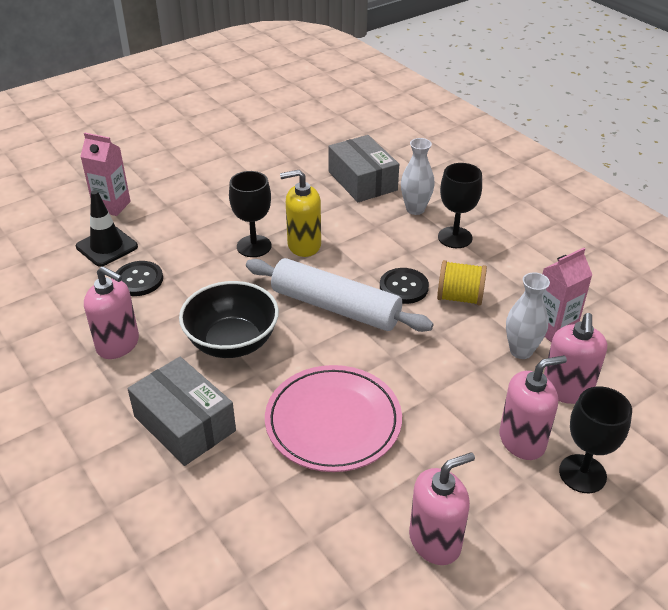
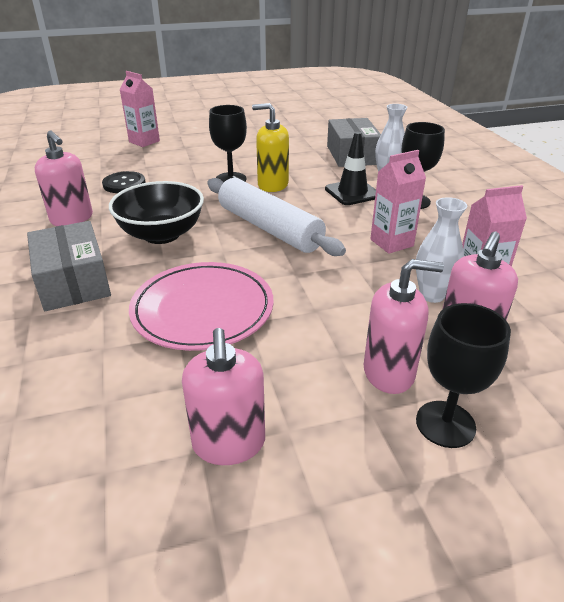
camera: 20 degrees right, 5 degrees down
black traffic cone [76,190,138,267] -> black traffic cone moved to [325,132,376,205]
black button [380,268,429,304] -> none
pink soap dispenser [409,452,475,565] -> pink soap dispenser turned 90 degrees clockwise [182,328,265,465]
yellow spool [437,260,487,306] -> pink carton [370,150,426,254]

